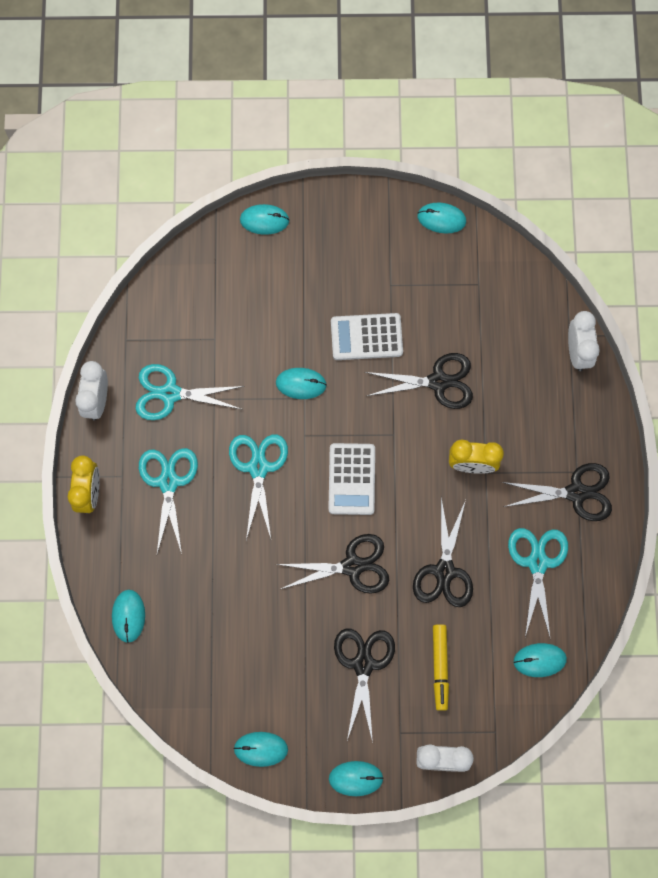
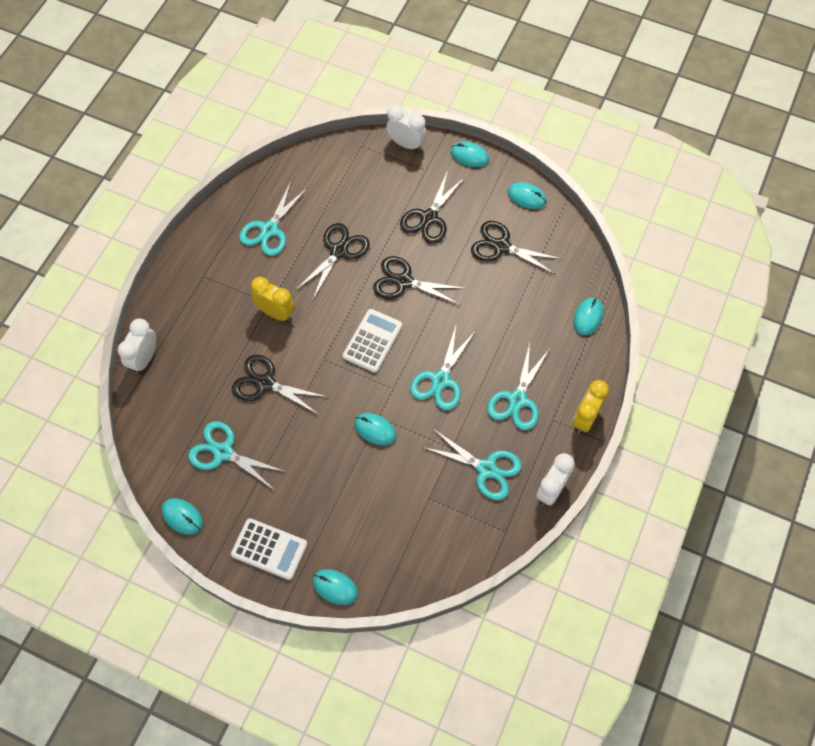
camera: 155 degrees left, 10 degrees down
white calculator [331,313,403,360] -> white calculator moved to [231,518,307,580]
yellow marker [433,624,449,711] -> none
black scissors [502,463,612,521] -> black scissors moved to [471,221,562,275]
turquoise mouse [513,643,567,677] -> none
none -> turquoise scissors [188,421,286,490]

